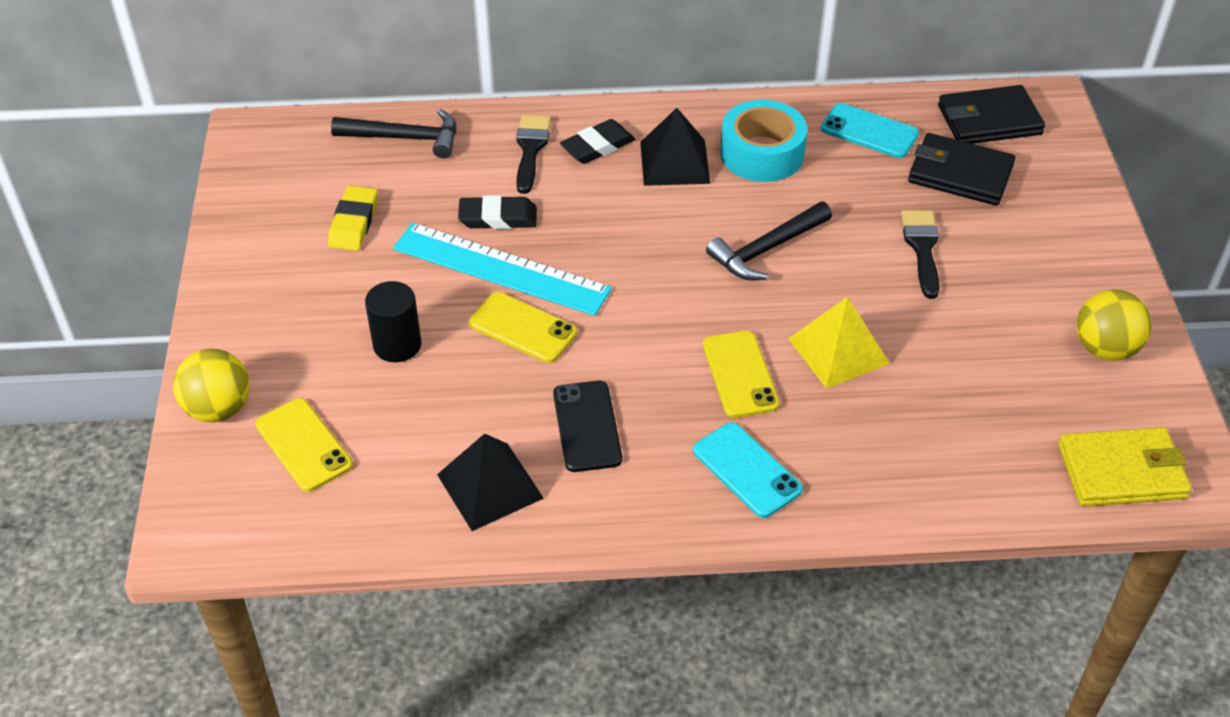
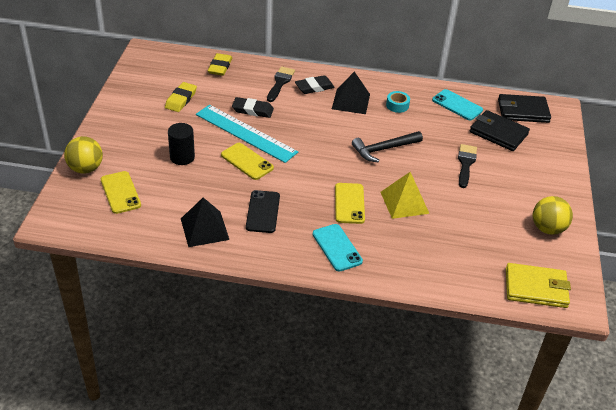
camera: 10 degrees right, 5 degrees down
black hammer [331,109,456,158] -> yellow eraser [208,53,232,76]
turquoise tape [720,100,807,182] -> turquoise tape [386,91,410,113], size x0.52

